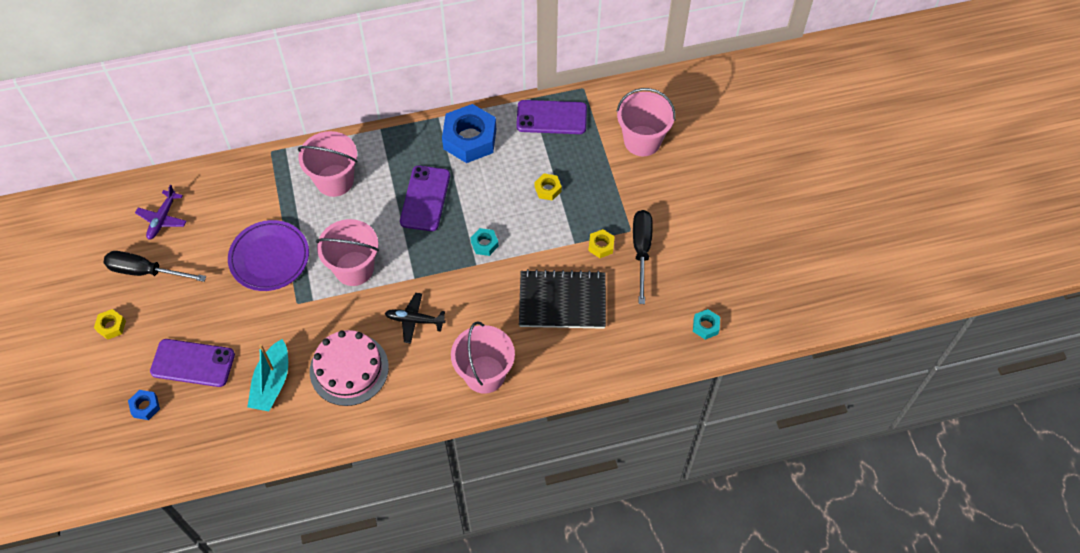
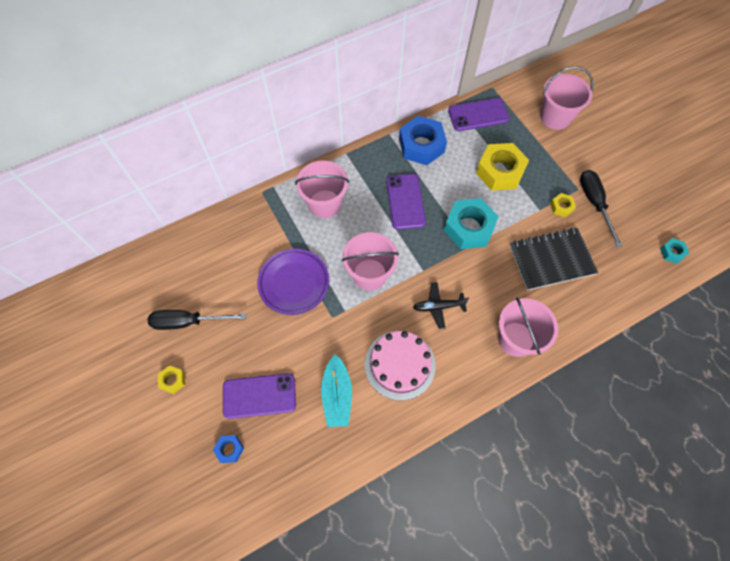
camera: 15 degrees left, 5 degrees up
purple plane [135,185,187,240] -> none
turquoise nut [471,228,499,256] -> turquoise nut [444,198,499,249], size x2.15
yellow nut [535,174,562,201] -> yellow nut [476,143,529,191], size x2.15

